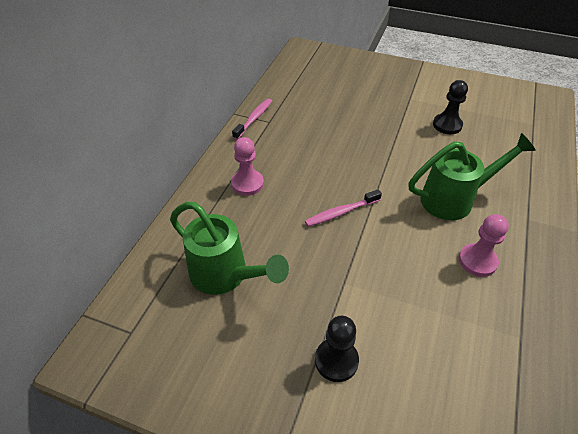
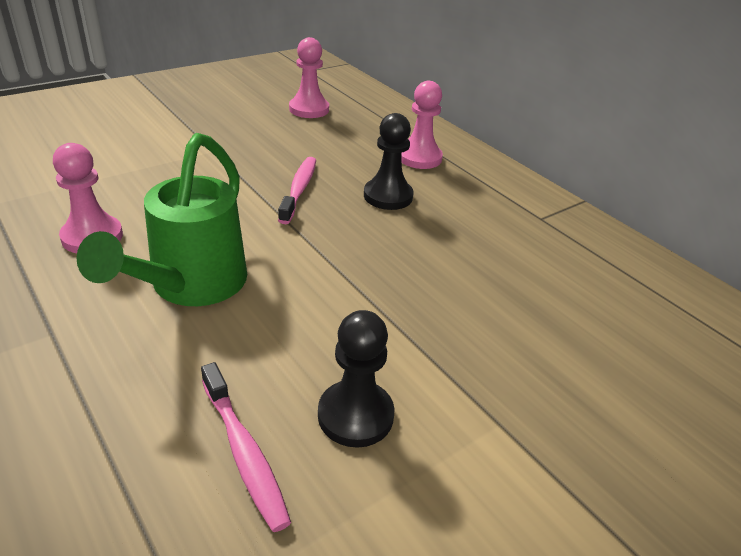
camera: 120 degrees right, 10 degrees down
green watering can [170,202,289,295] -> pink pawn [289,37,329,118]
pink toothbrush [232,98,272,140] -> pink toothbrush moved to [201,362,291,532]
black pawn [315,316,359,382] -> black pawn moved to [364,113,414,210]

